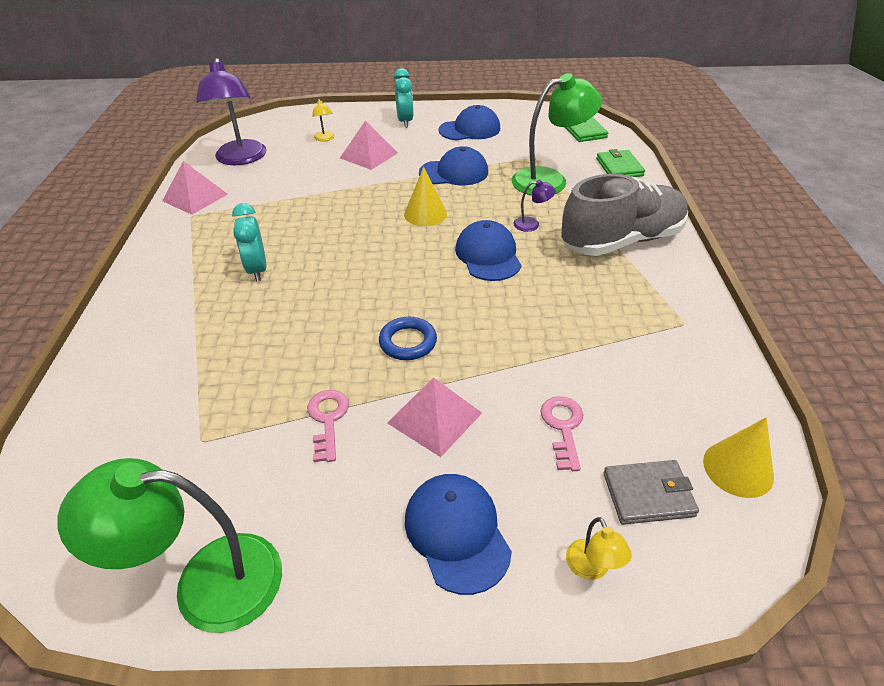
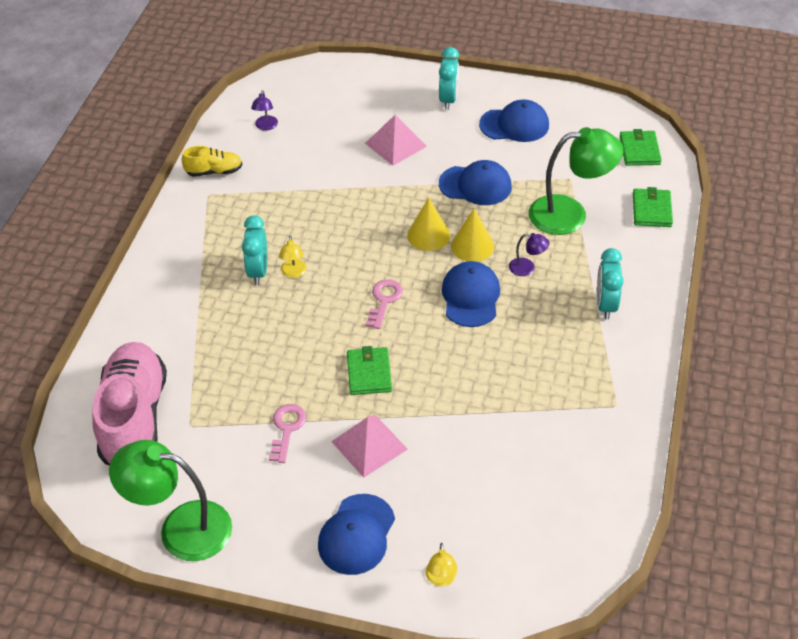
camera: 15 degrees right, 5 degrees up
pink pyramid [162,161,228,215] -> yellow shoe [182,146,243,177]
purple lamp [196,58,267,165] -> purple lamp [251,90,278,131], size x0.43
yellow lamp [312,99,335,141] -> yellow lamp moved to [279,236,307,278]
blue ring [379,317,437,360] -> green wallet [347,346,392,395]
blue cap [405,474,512,595] -> blue cap turned 150 degrees counterclockwise [318,494,395,575]
pink key [540,396,583,471] -> pink key moved to [365,279,403,329]
grey shoe [561,174,688,256] -> turquoise clock [597,248,624,320]
grey wallet [603,460,699,525] -> none
yellow cone [703,418,774,498] -> yellow cone moved to [451,208,494,262]
none -> pink shoe [92,342,167,466]

